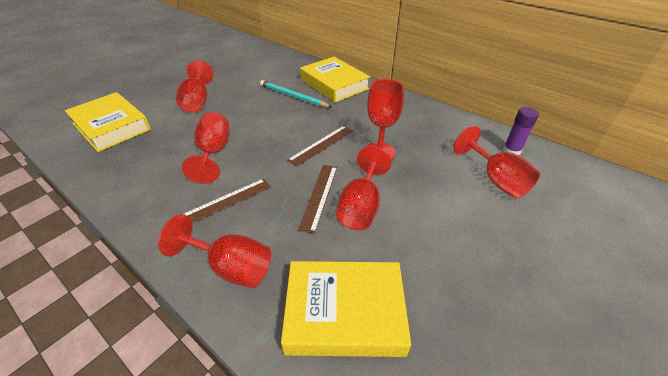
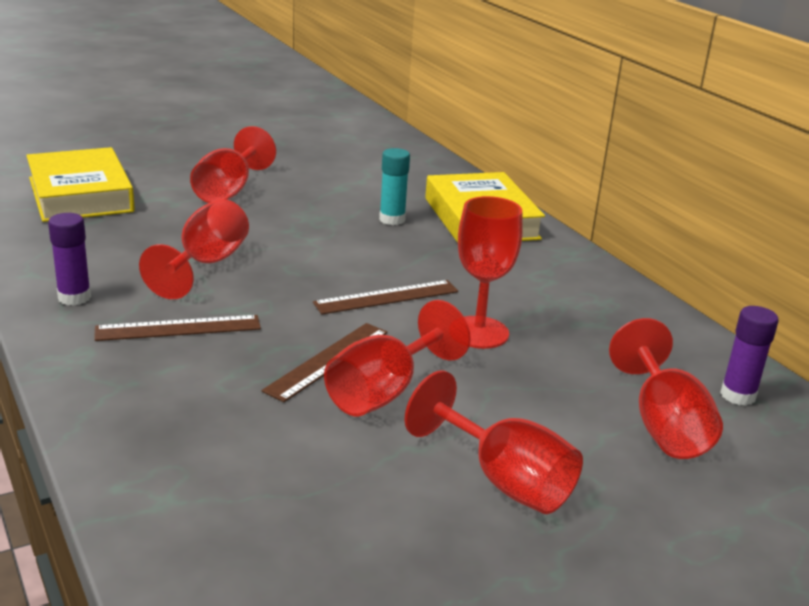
camera: 20 degrees right, 15 degrees down
red goblet [158,214,271,288] -> red goblet moved to [405,370,583,514]
turquoise pencil [260,80,332,108] -> turquoise glue stick [379,148,410,225]
yellow book [281,261,411,357] -> none
none -> purple glue stick [48,213,91,306]

